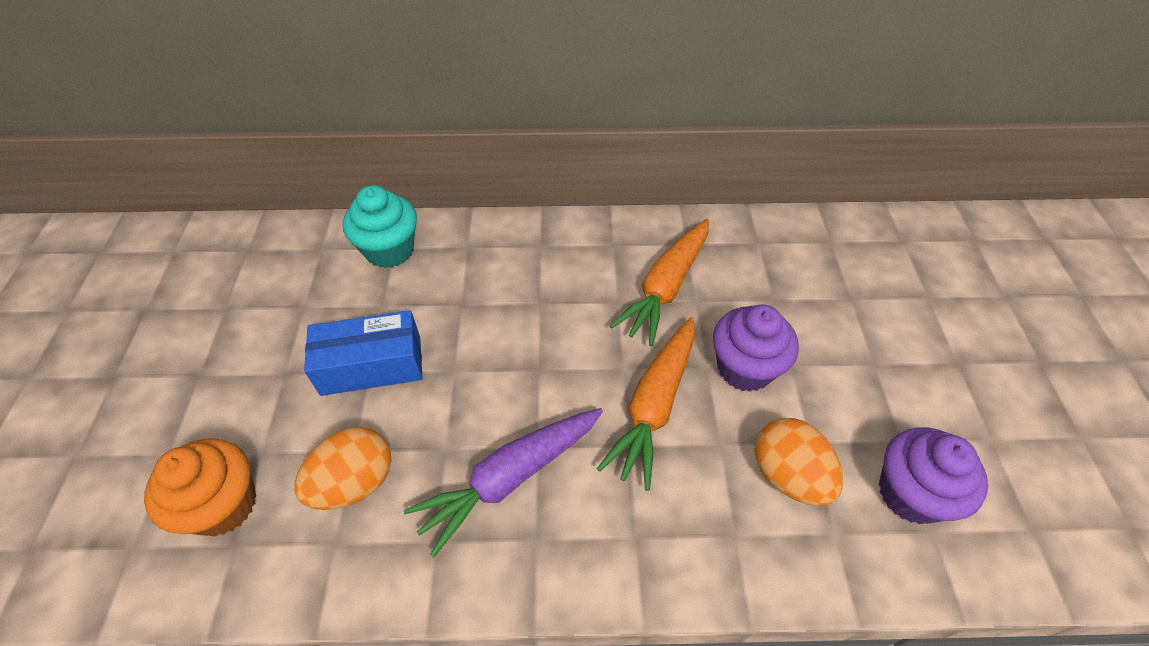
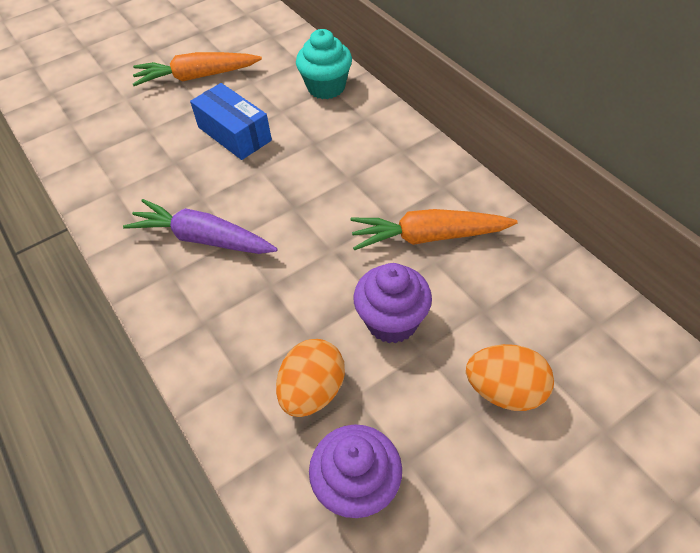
camera: 60 degrees right, 0 degrees up
orange cupcake [144,438,256,536] -> none
orange egg [295,427,391,510] -> orange egg moved to [466,344,554,411]
orange carrot [597,317,695,491] -> orange carrot moved to [133,52,262,86]

